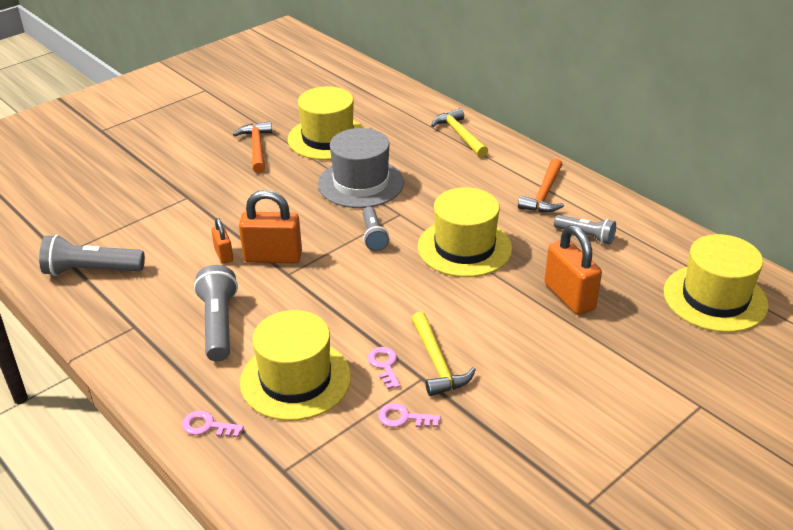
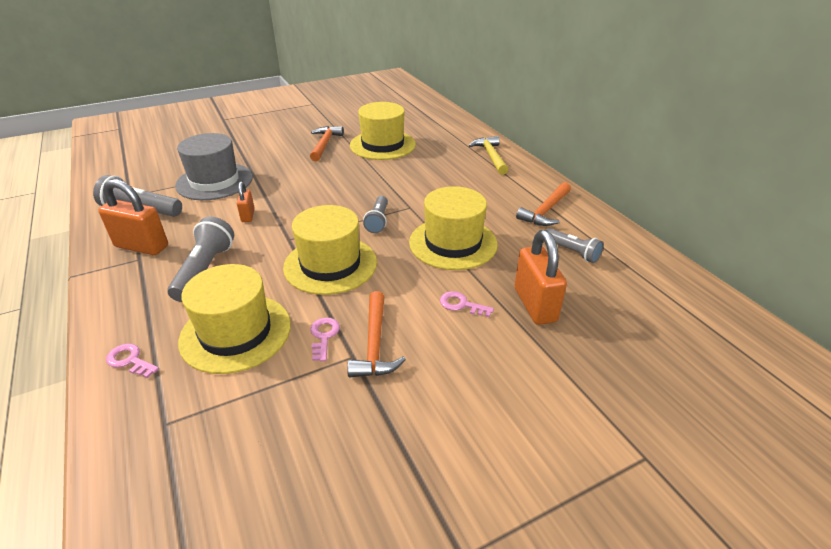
camera: 15 degrees right, 0 degrees up
orange padlock [239,190,302,263] -> orange padlock moved to [98,179,168,255]
grey hat [318,128,404,208] -> grey hat moved to [175,133,253,200]
pink key [378,403,441,427] -> pink key moved to [440,291,494,317]
yellow hammer [412,312,476,396] -> orange hammer [347,291,406,377]
yellow hat [664,234,769,332] -> yellow hat moved to [283,205,377,295]

